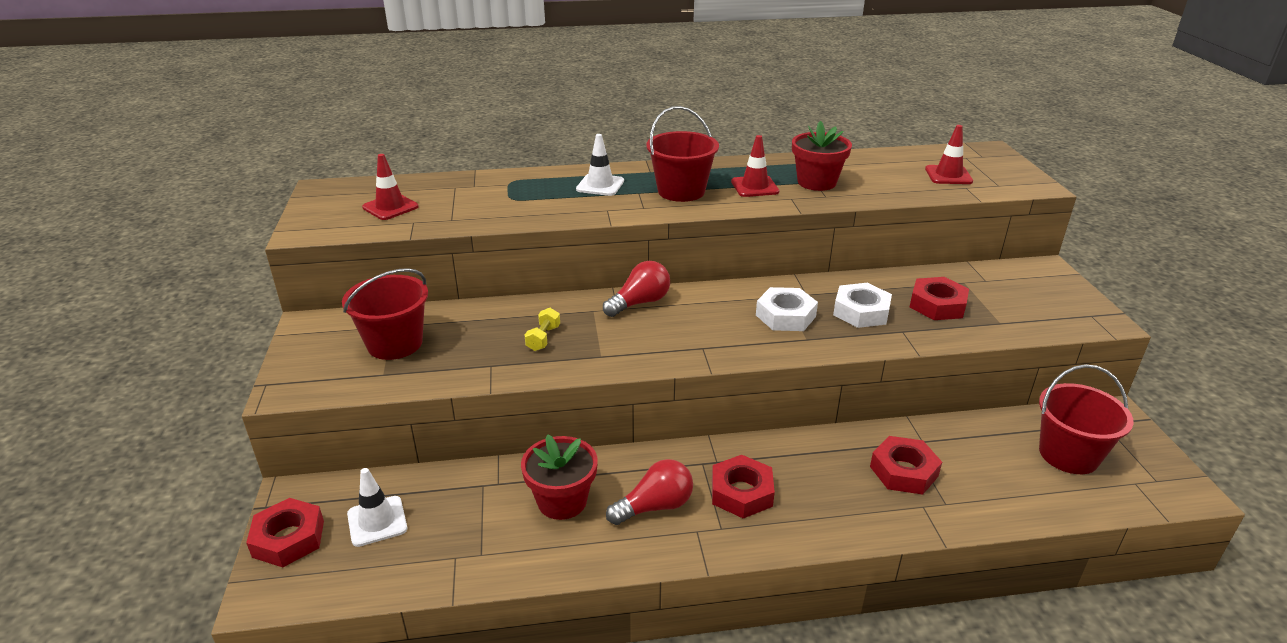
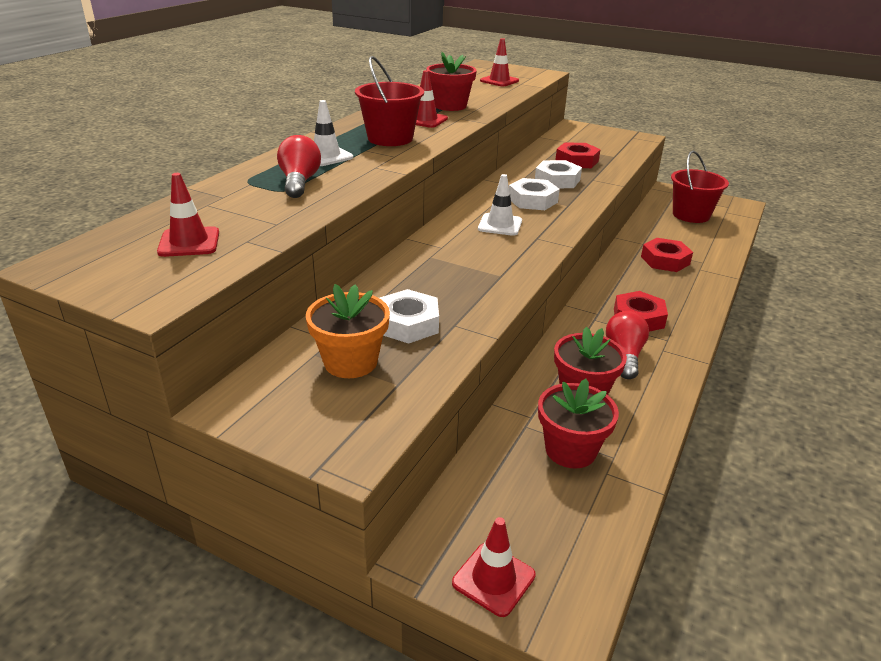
camera: 55 degrees left, 0 degrees up
red nut [246,498,324,567] -> red traffic cone [452,517,536,617]
red bucket [342,268,428,360] -> orange flower pot [306,284,390,378]
white traffic cone [347,468,407,547] -> white traffic cone moved to [478,174,522,236]
yellow dumbbell [525,308,560,351] -> none
red light bulb [603,261,670,317] -> red light bulb moved to [277,135,321,198]
none -> white nut [379,289,439,344]
none -> red flower pot [538,379,619,468]

